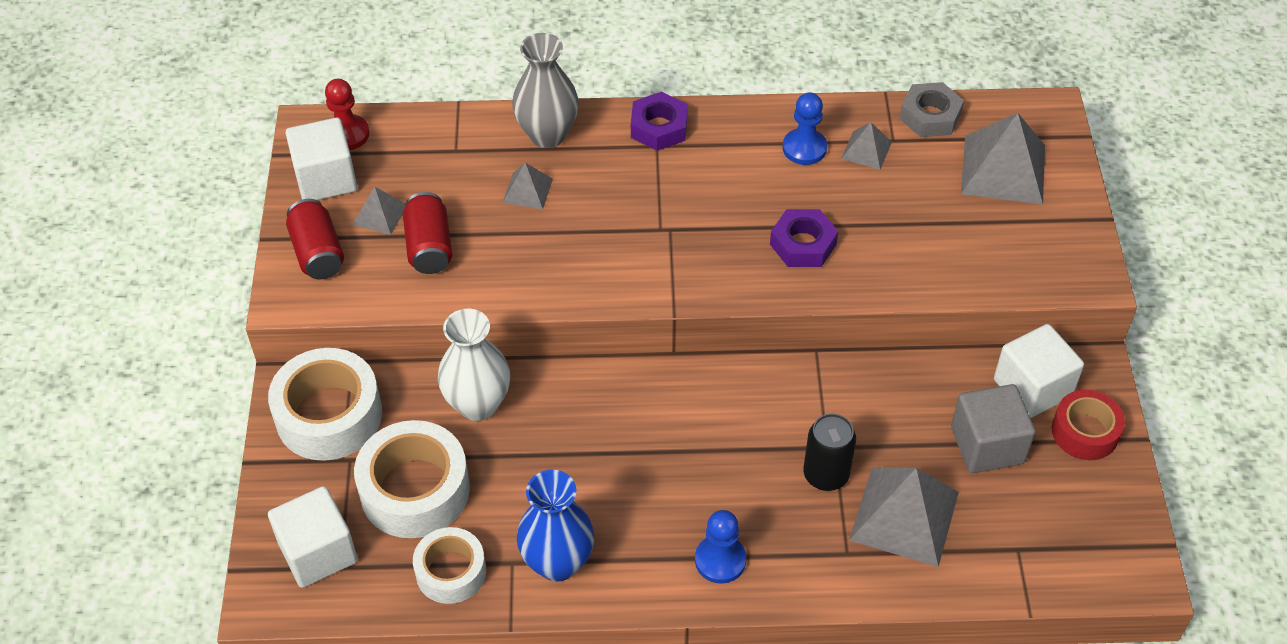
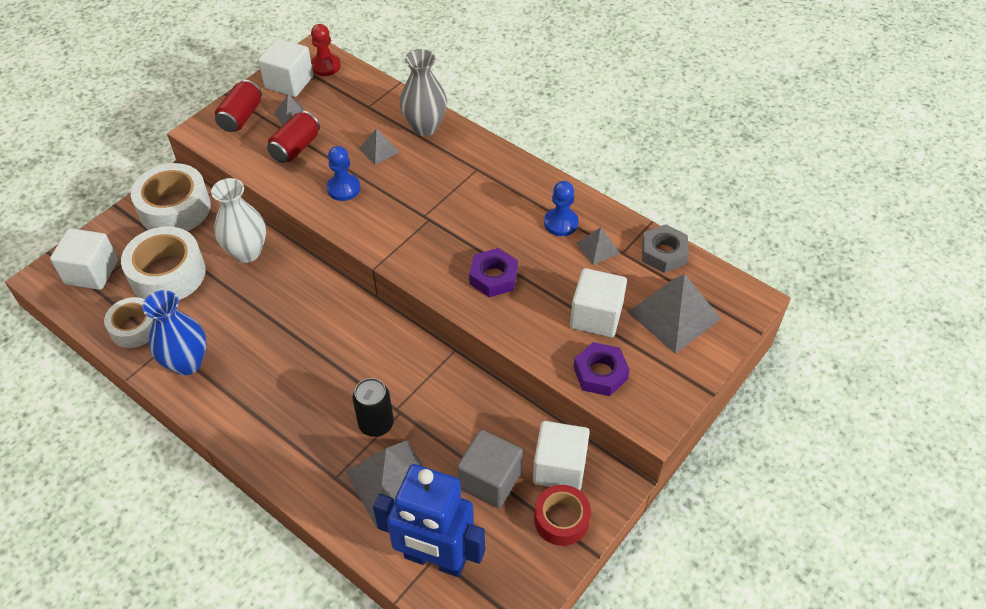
camera: 40 degrees right, 0 degrees up
purple nut [631,92,688,151] -> purple nut moved to [573,342,630,396]
blue pawn [695,510,746,584] -> blue pawn moved to [327,146,361,201]
none -> blue robot [373,464,485,577]
none -> white cube [570,268,627,337]

